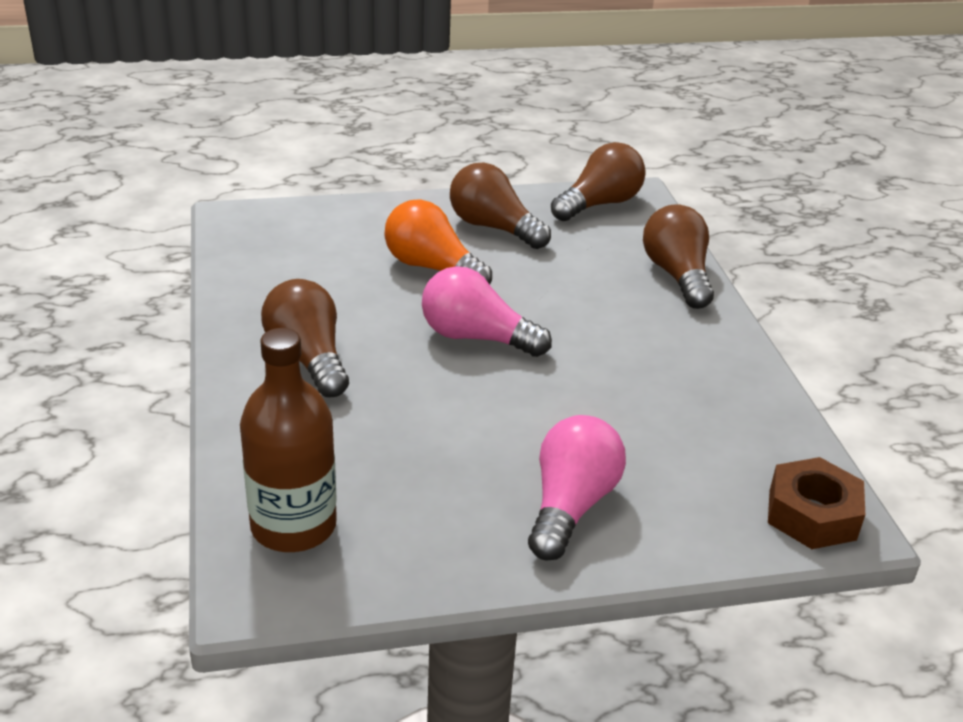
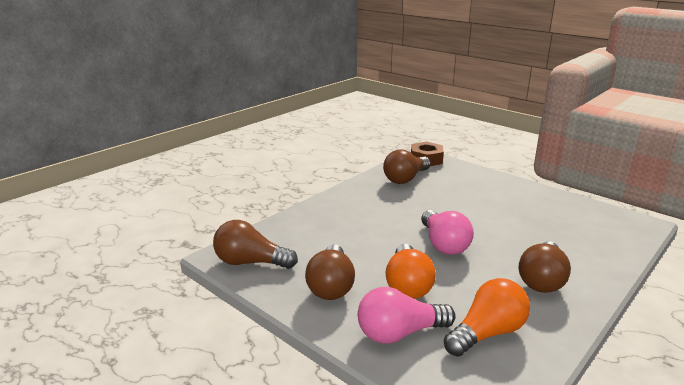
camera: 125 degrees left, 10 degrees down
brown bottle [240,328,337,552] -> none
pink light bulb [528,415,626,560] -> pink light bulb moved to [358,287,456,344]
brown light bulb [643,204,714,309] -> brown light bulb moved to [383,149,431,184]
none -> orange light bulb [444,278,530,357]

